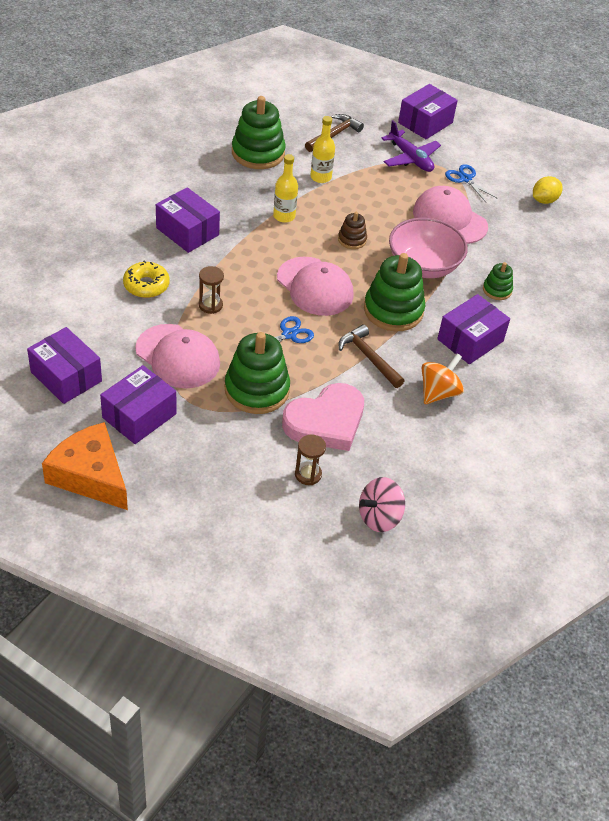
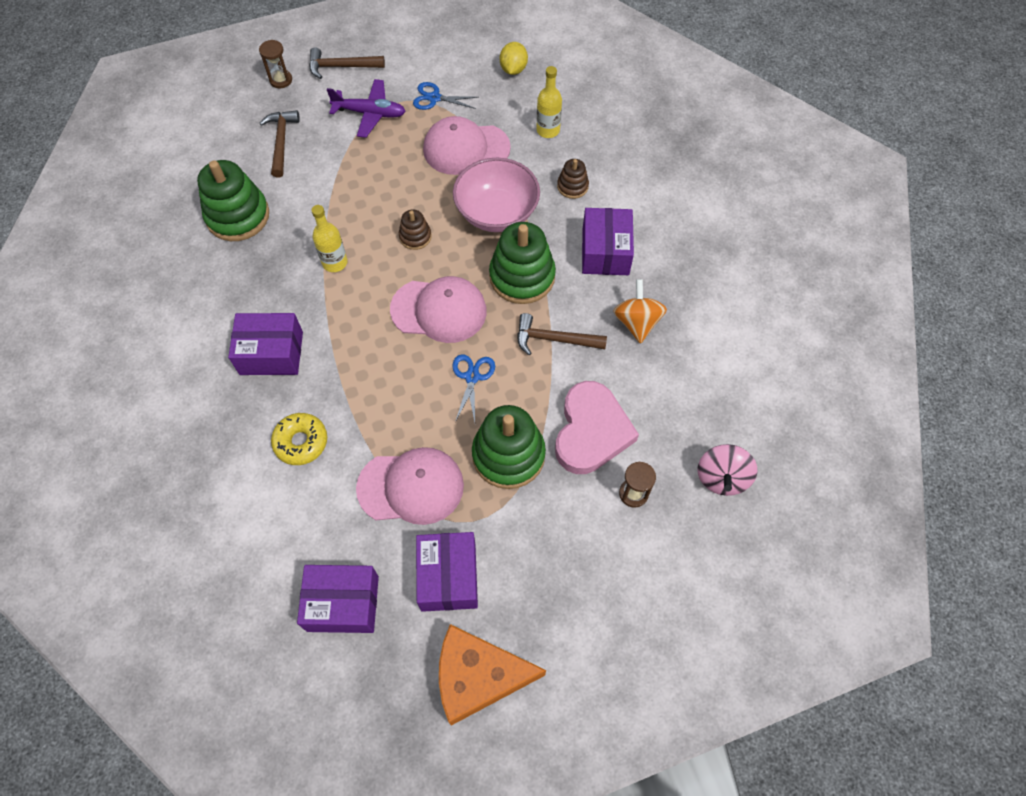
camera: 40 degrees left, 15 degrees up
brown hourglass [199,266,224,314] -> brown hourglass moved to [259,40,292,88]
yellow bottle [310,116,335,183] -> yellow bottle moved to [536,66,562,138]
purple box [398,84,458,139] -> brown hammer [309,47,385,79]
green stacking toy [483,262,513,300] -> brown stacking toy [557,159,589,199]

